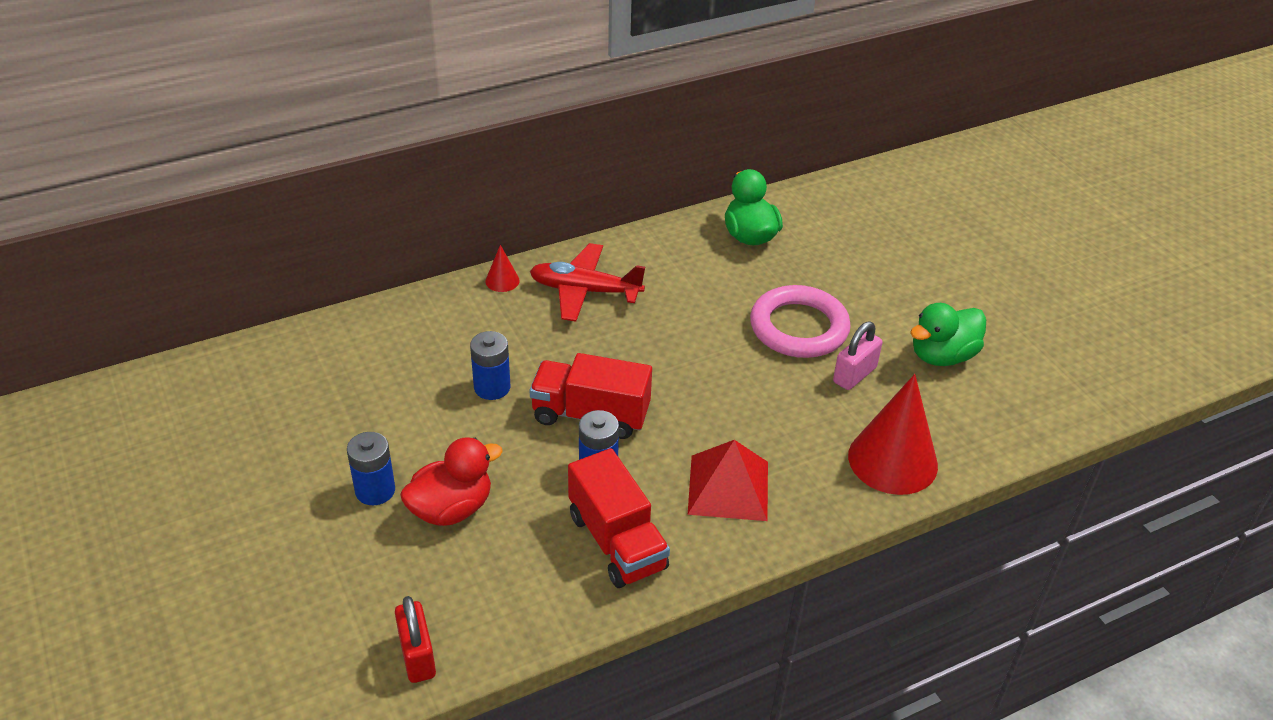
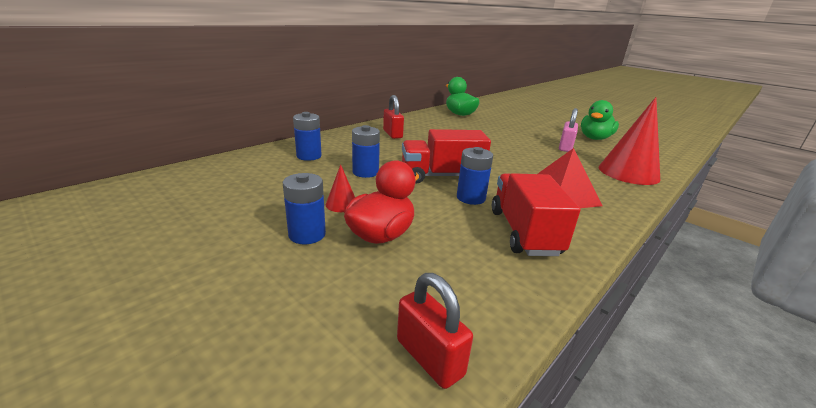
camera: 20 degrees left, 15 degrees down
red cone [485,245,520,292] -> red cone moved to [326,164,355,212]
red plane [530,243,645,321] -> red padlock [383,95,404,139]
red truck [568,448,670,588] -> red truck turned 135 degrees counterclockwise [492,173,581,256]
pink ring [750,285,851,358] -> none
none -> blue battery [293,112,322,161]

